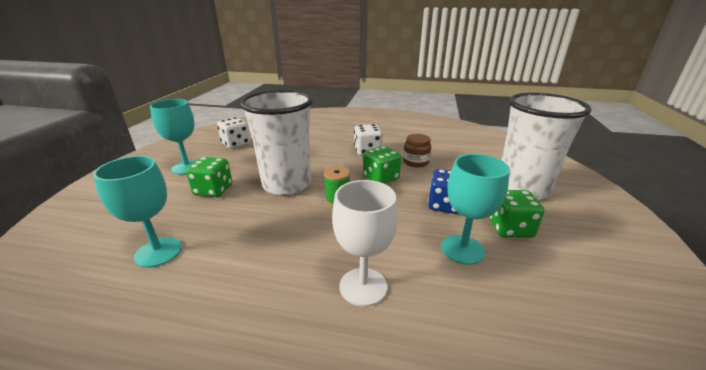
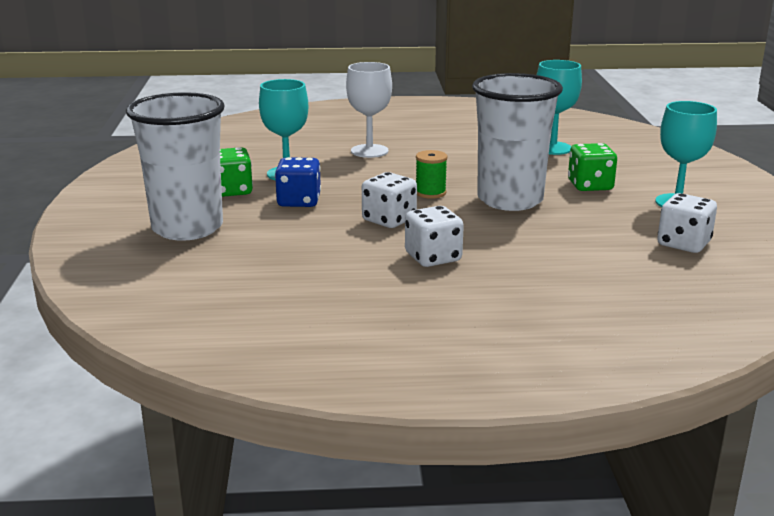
camera: 165 degrees right, 5 degrees down
green dice [363,146,401,184] -> white dice [362,172,417,228]
brown jar [403,134,431,168] -> none

